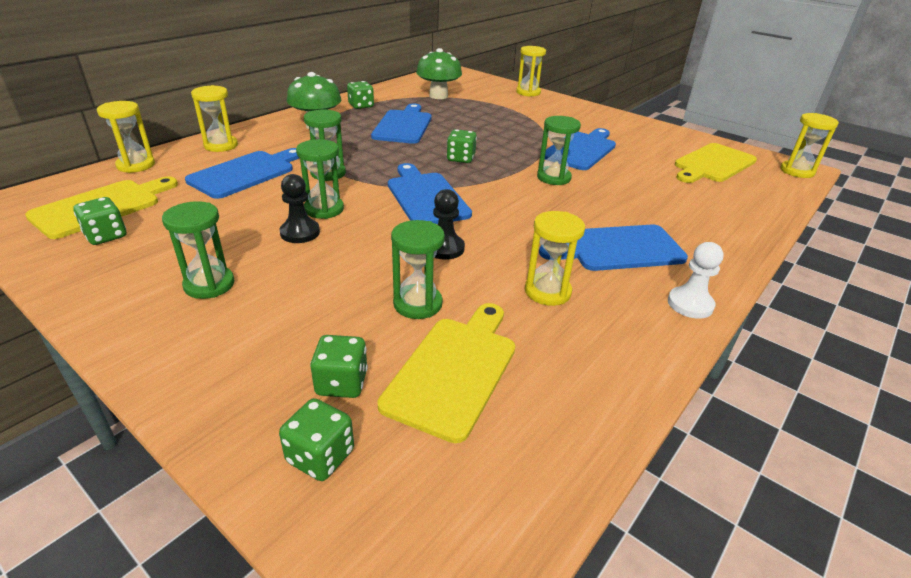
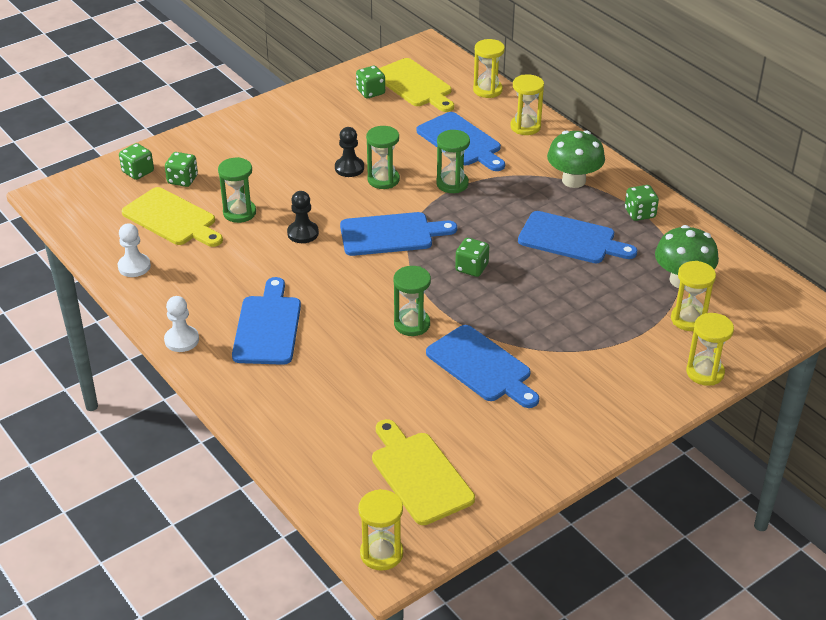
camera: 105 degrees right, 5 degrees up
green hourglass [162,201,235,299] -> none
yellow hourglass [525,211,585,306] -> yellow hourglass moved to [671,261,716,331]
none -> white pawn [118,223,151,277]

